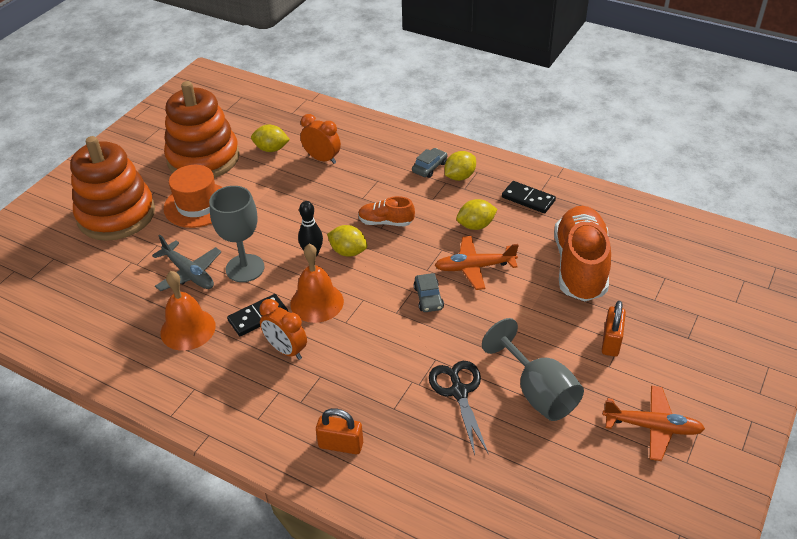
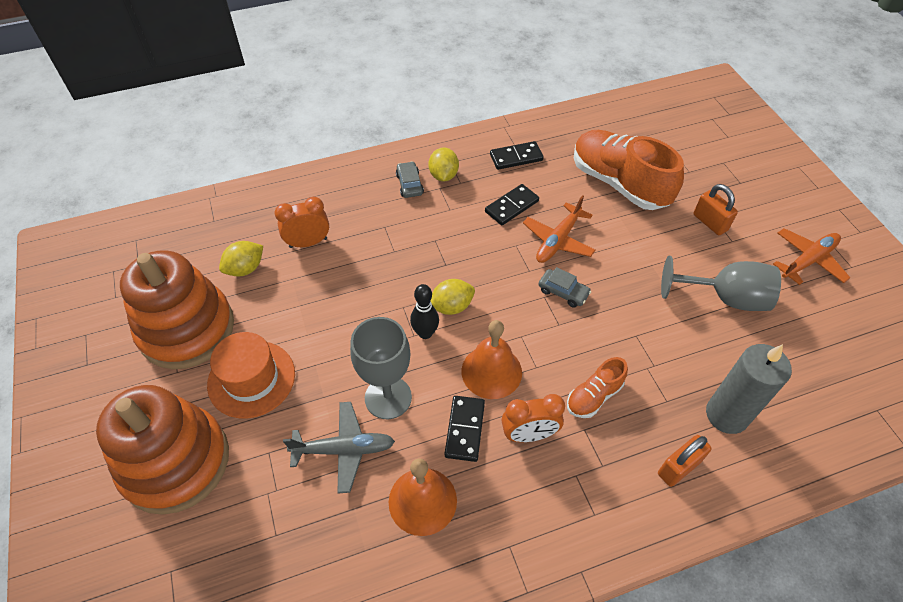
camera: 50 degrees left, 10 degrees up
orange shoe [358,196,415,226] -> orange shoe moved to [567,357,628,418]
black scissors [429,361,489,455] -> none
yellow lemon [456,199,497,230] -> black domino [485,184,539,225]
none -> grey candle [706,344,792,434]

